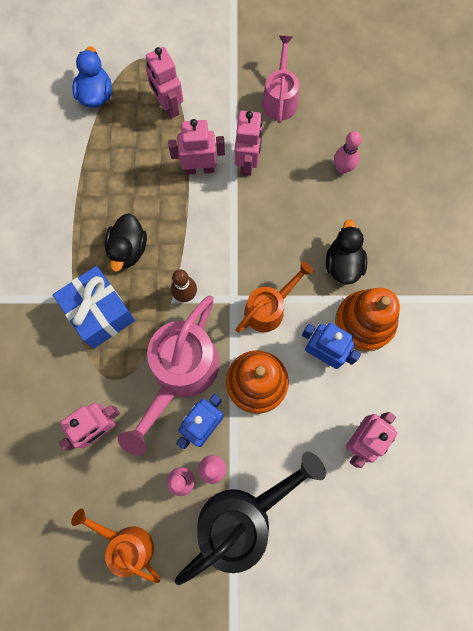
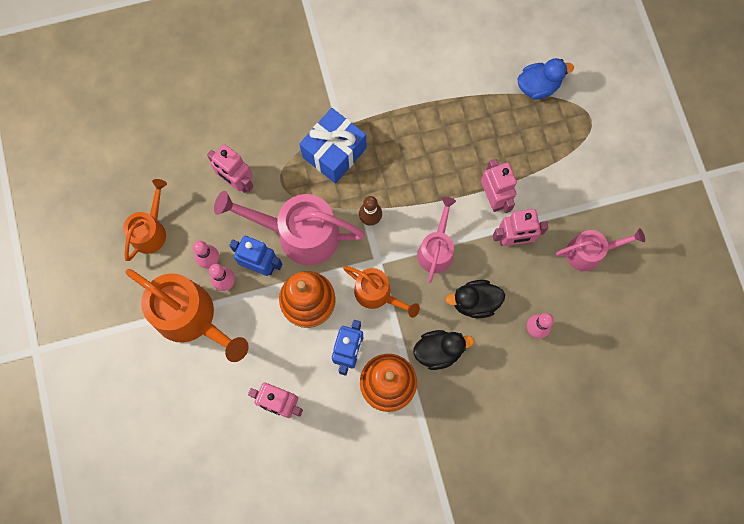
camera: 75 degrees right, 0 degrees up
black duck [105,213,147,272] -> black duck moved to [446,280,505,318]
pink robot [145,47,183,119] -> none
black watering can [175,452,326,585] -> orange watering can [126,269,249,362]
none -> pink watering can [417,197,456,283]

